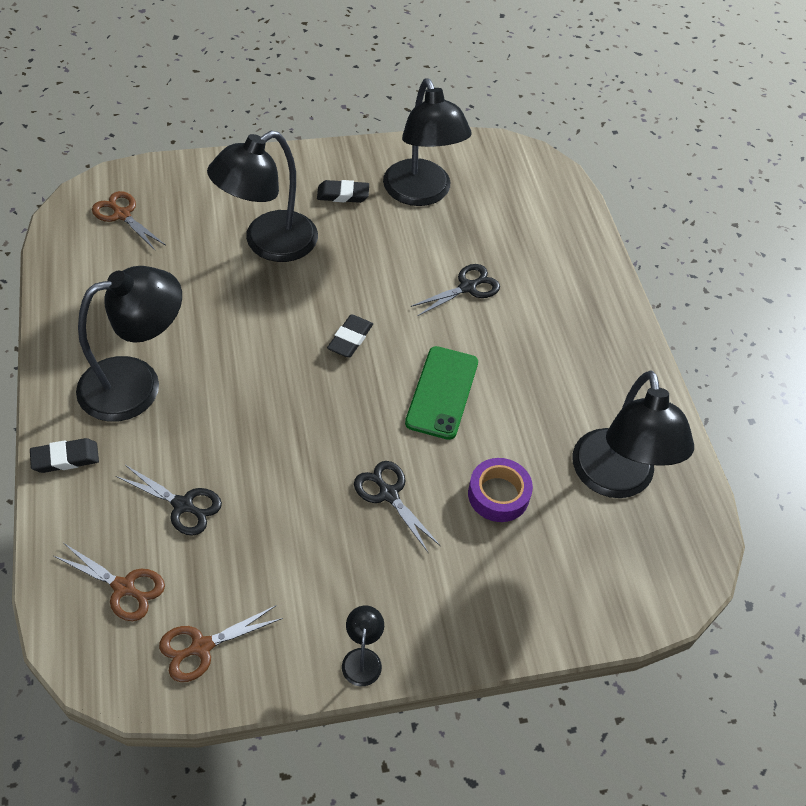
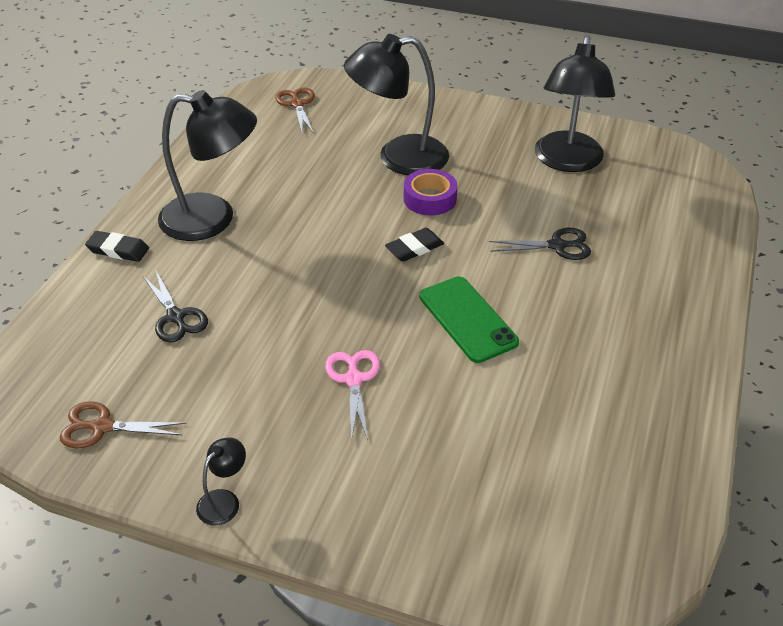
camera: 35 degrees right, 10 degrees down
brown scissors [54,543,165,621] -> none
black eraser [317,180,369,203] -> none
black scissors [354,461,441,552] -> pink scissors [325,350,380,441]
green phone [405,346,478,440] -> green phone turned 75 degrees counterclockwise [419,276,519,363]
purple tape [468,458,533,522] -> purple tape moved to [404,169,457,216]
black lamp [572,370,694,498] -> none

